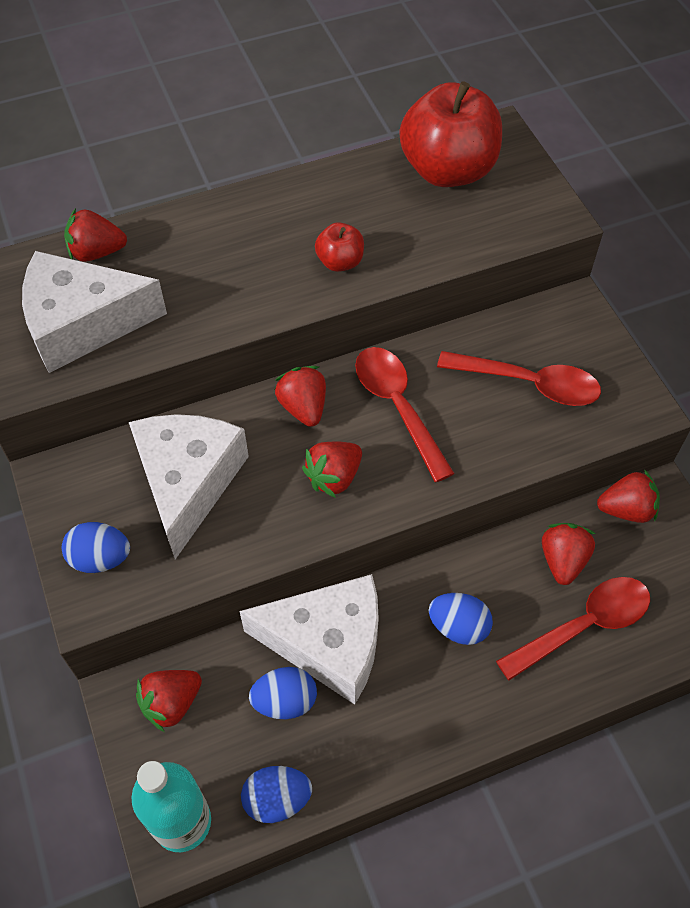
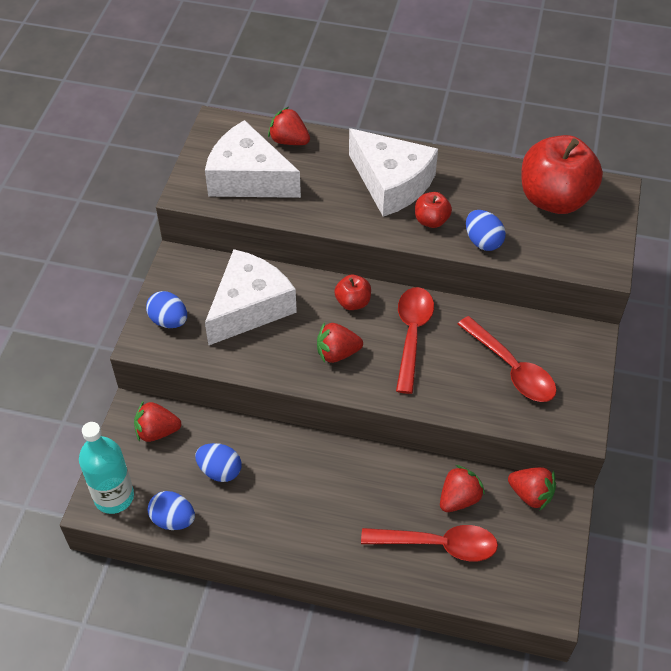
camera: 35 degrees right, 5 degrees down
white cheese [239,574,379,704] -> white cheese moved to [349,128,438,217]
red strawberry [275,366,326,427] -> red apple [334,275,371,310]
blue egg [429,593,493,645] -> blue egg moved to [466,210,506,251]

